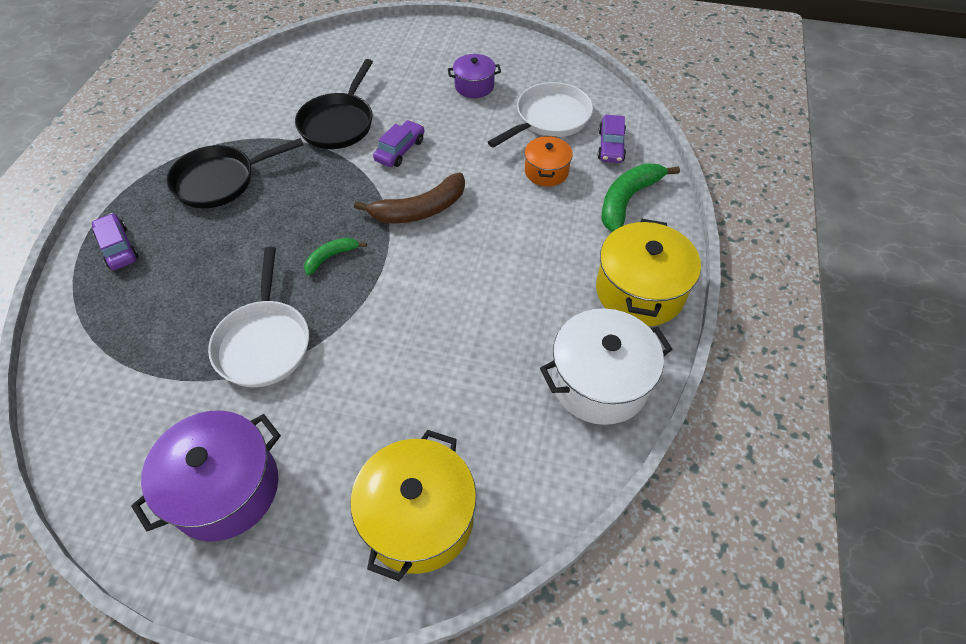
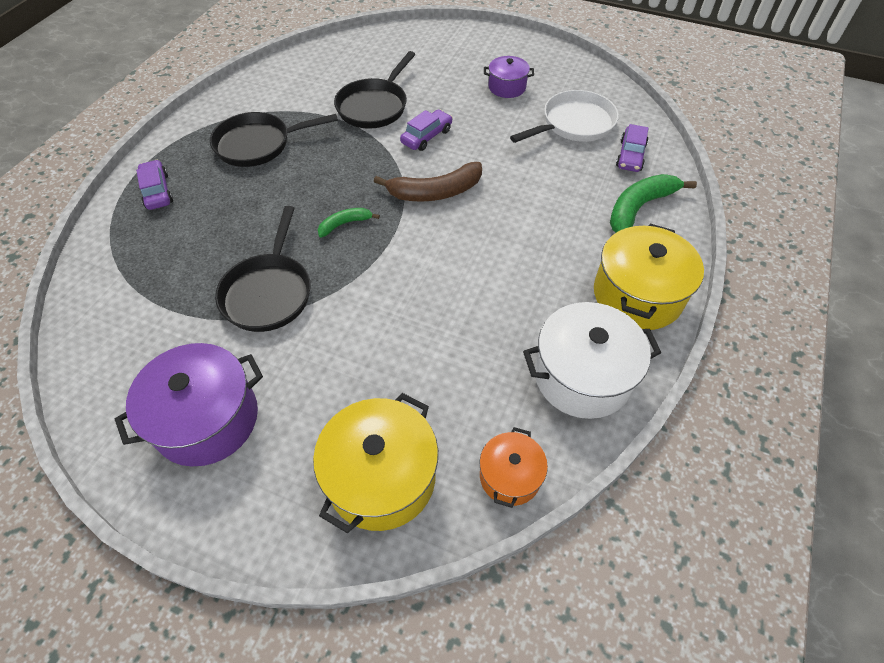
camera: 10 degrees right, 0 degrees up
white pan [208,247,309,387] -> black pan [215,206,311,332]
orange pot [525,136,573,186] -> orange pot moved to [480,427,548,508]

